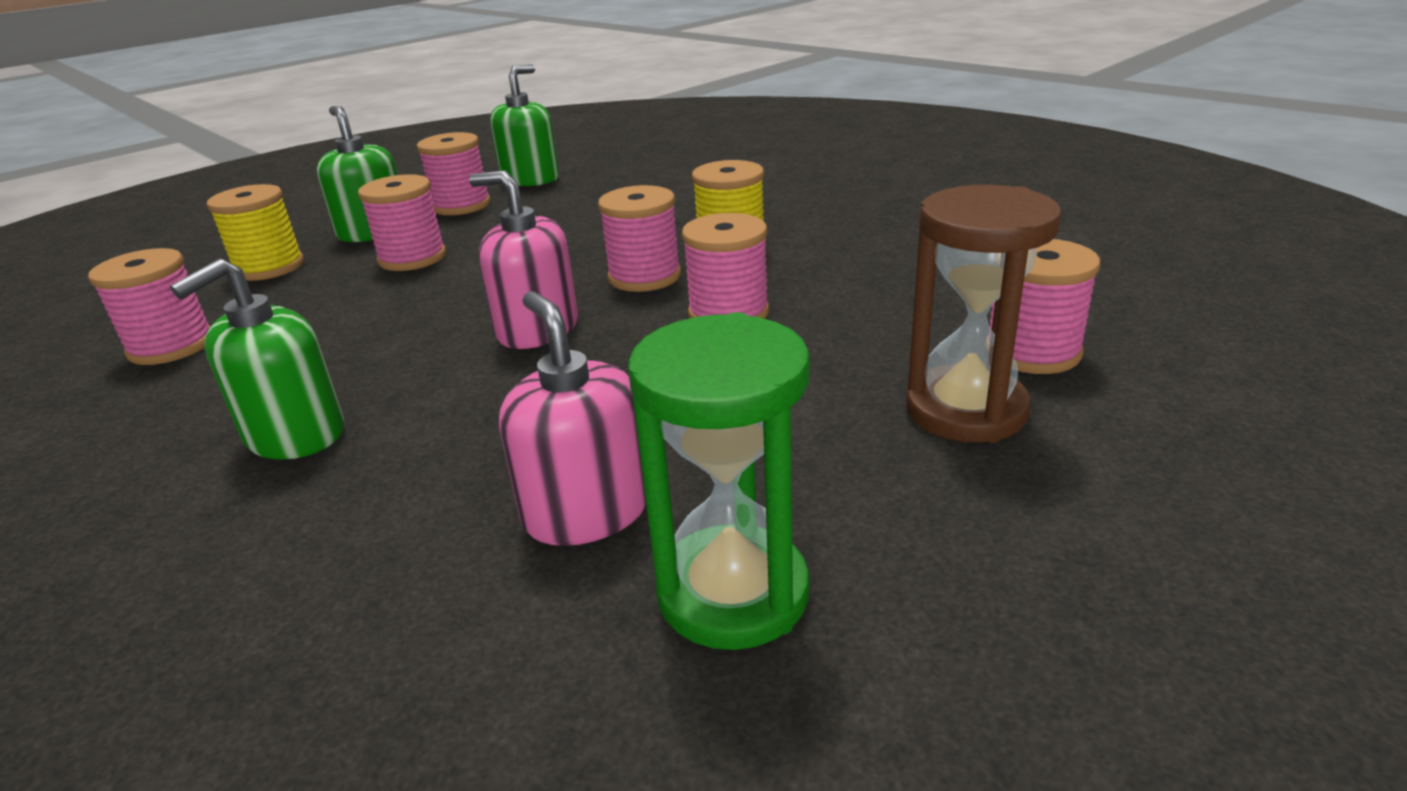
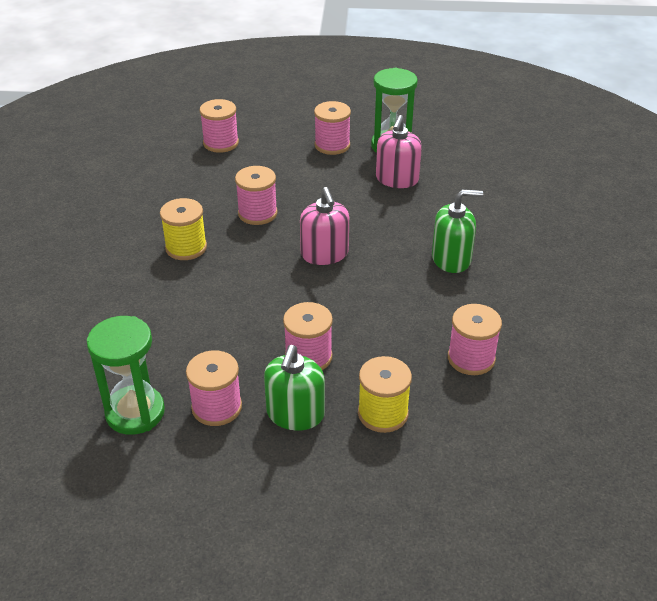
camera: 135 degrees left, 10 degrees up
green soap dispenser [490,64,559,186] -> green hourglass [87,316,165,435]
pink spool [598,185,681,292] -> pink spool moved to [314,101,351,155]
brown hourglass [906,185,1062,443] -> none

